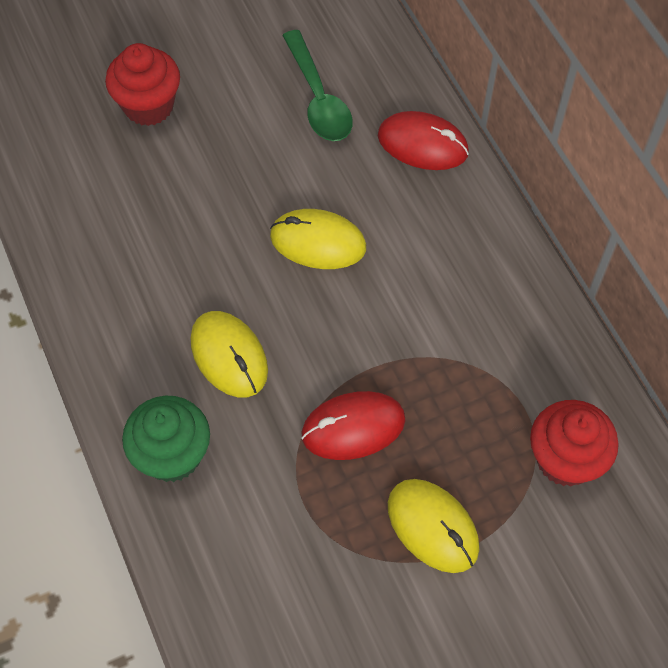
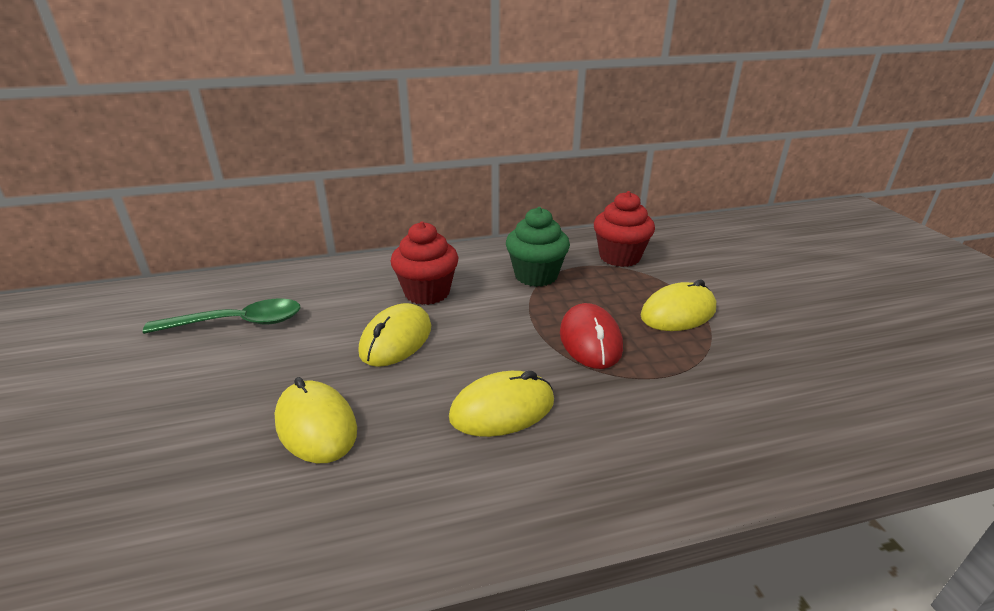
camera: 80 degrees left, 30 degrees down
red cupcake [105,43,180,126] -> red cupcake moved to [391,221,458,305]
green cupcake [122,396,210,482] -> green cupcake moved to [506,207,570,287]
red mouse [378,111,469,170] -> none
none -> yellow mouse [274,377,357,463]

